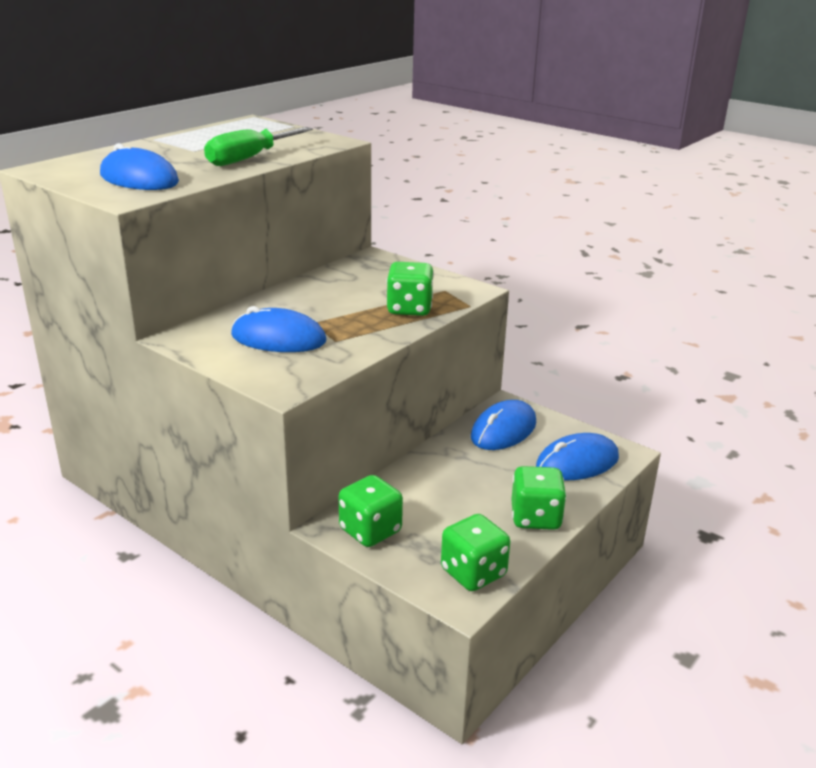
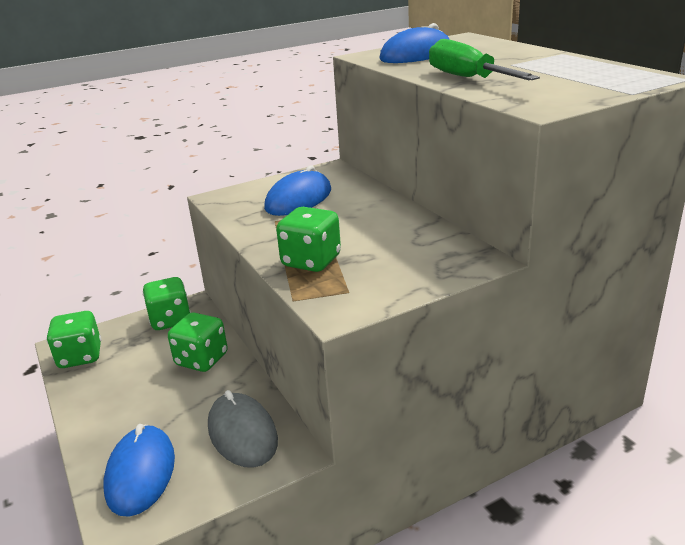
camera: 115 degrees right, 0 degrees up
blue mouse [471,400,536,450] -> grey mouse [208,390,278,468]
green dice [511,466,567,530] -> green dice moved to [168,312,228,372]

